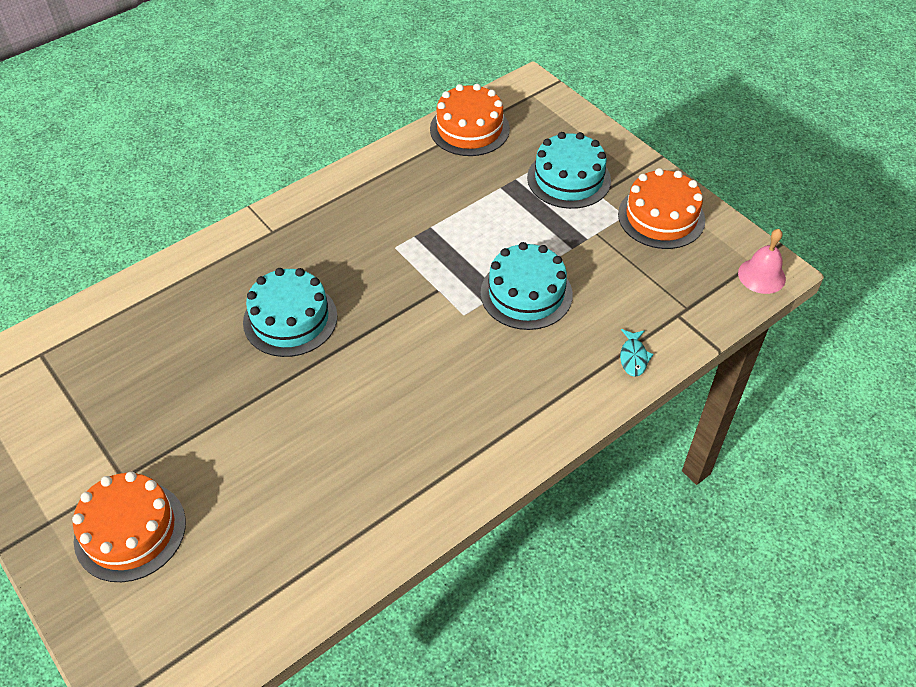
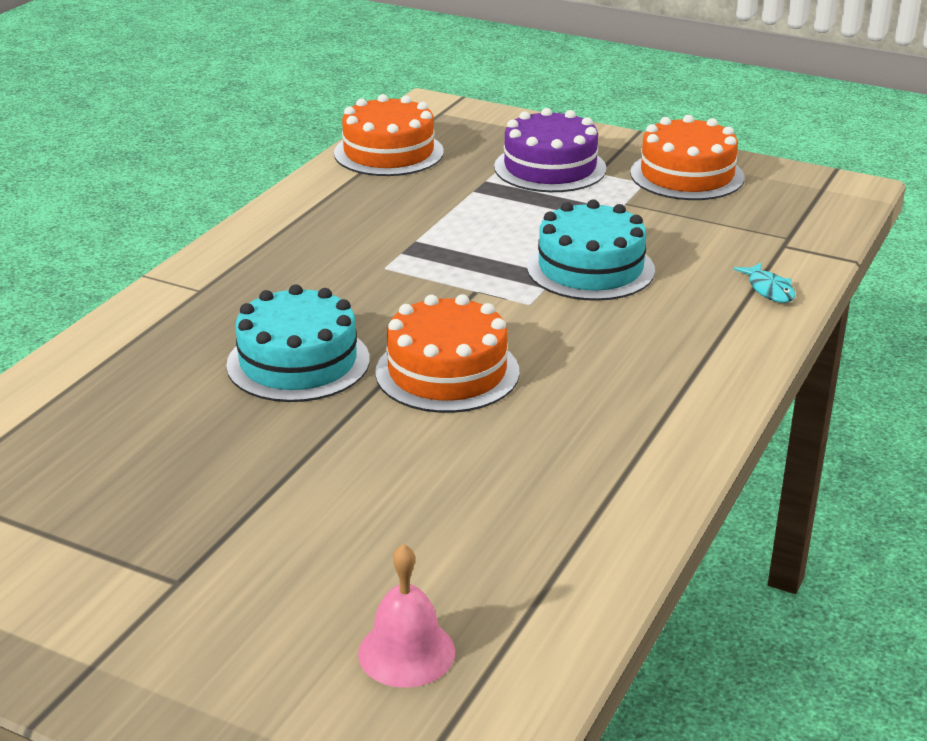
camera: 25 degrees left, 20 degrees down
orange cake [72,471,186,582] -> orange cake moved to [375,294,519,413]
turquoise cake [527,132,611,209] -> purple cake [494,108,607,192]
pink bell [738,229,786,294] -> pink bell moved to [358,544,455,688]

